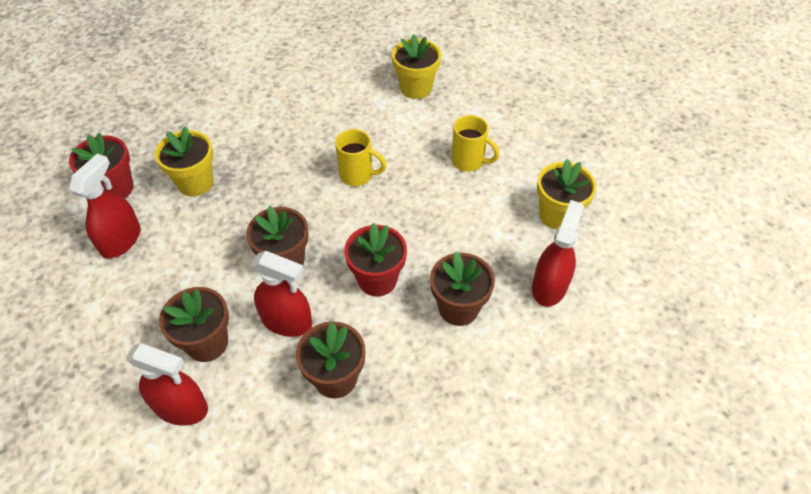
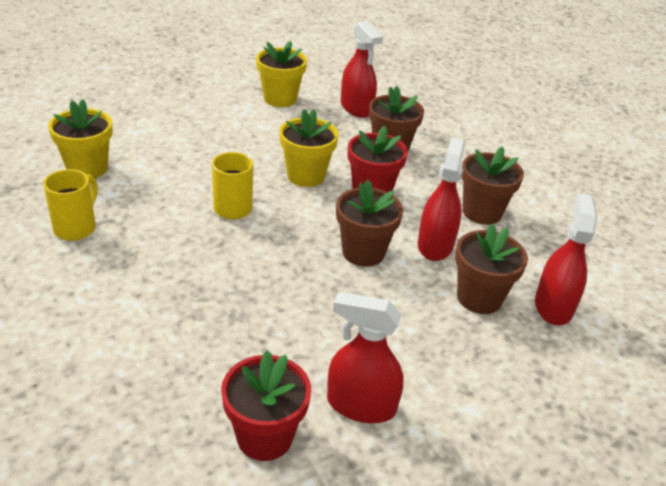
camera: 100 degrees left, 15 degrees down
yellow flower pot [155,127,214,196] -> yellow flower pot moved to [279,109,339,187]
yellow mug [451,115,500,172] -> yellow mug moved to [43,169,97,241]
red spray bottle [532,200,584,307] -> red spray bottle turned 135 degrees counterclockwise [341,21,383,118]

